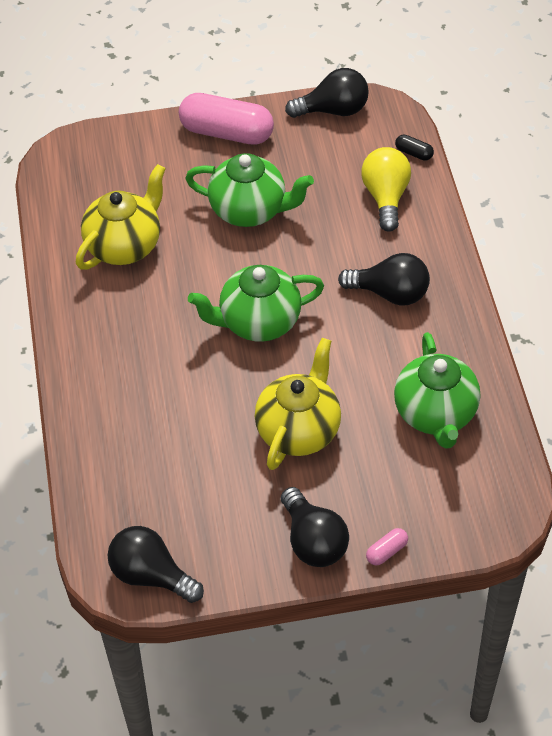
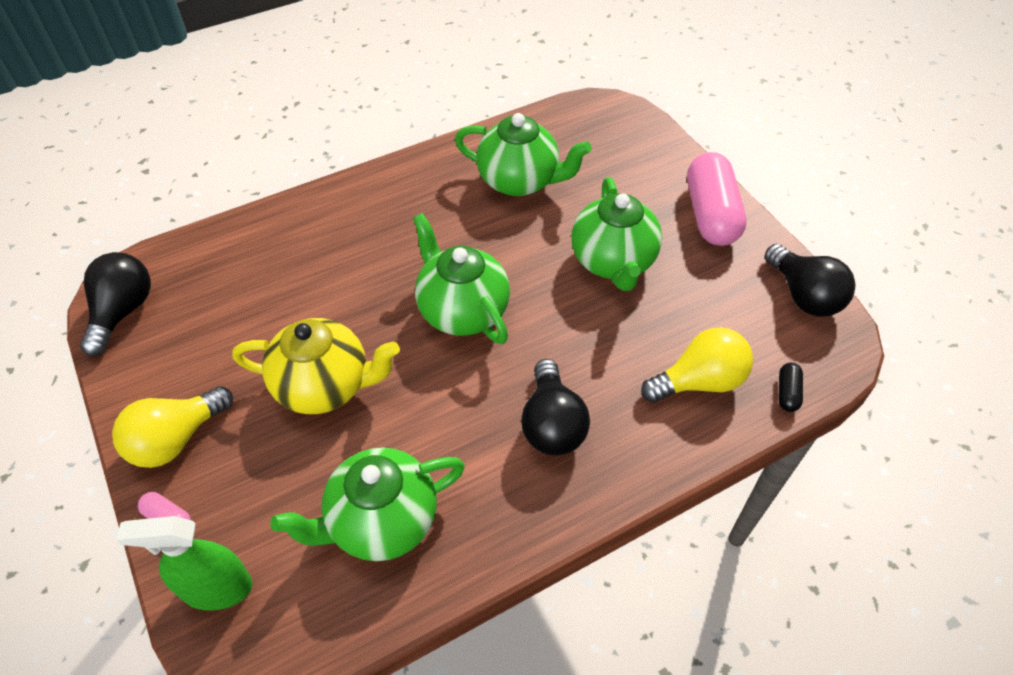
camera: 70 degrees right, 0 degrees up
yellow teapot [76,164,166,270] -> green teapot [455,113,592,196]
black light bulb [281,487,349,567] -> yellow light bulb [112,386,233,468]
none -> green spray bottle [116,516,252,611]

